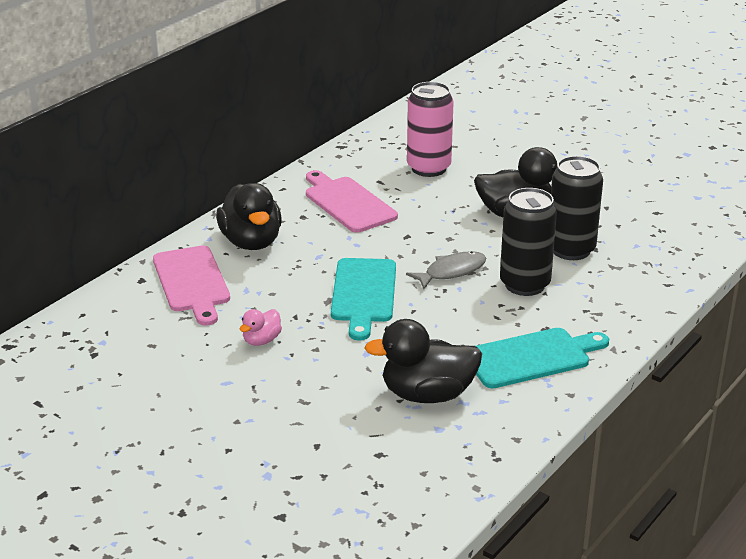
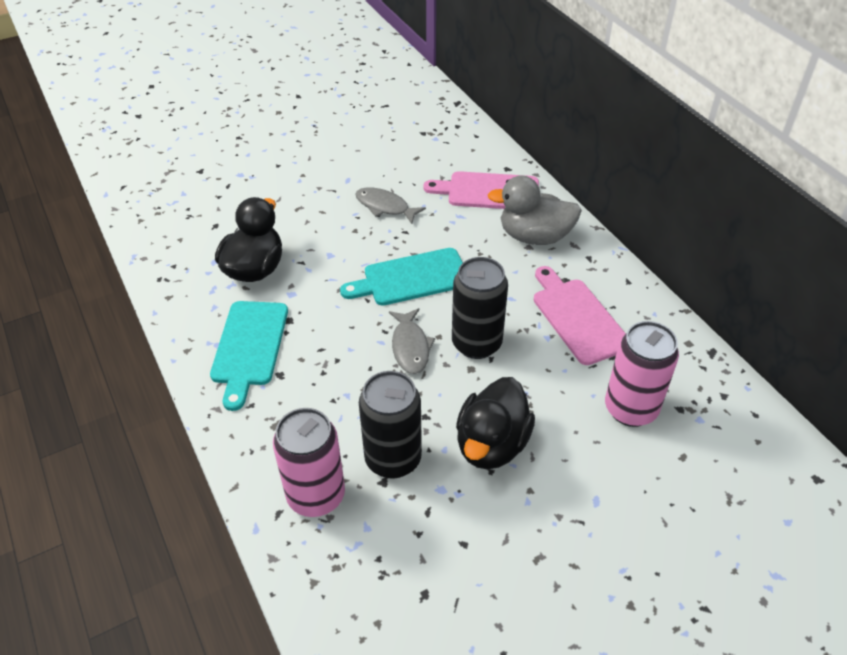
camera: 115 degrees right, 15 degrees up
black duck [216,183,282,250] -> grey duck [488,175,582,245]
pink duck [240,309,282,346] -> grey fish [355,187,426,224]
pink cutting board [306,170,398,233] -> pink cutting board turned 105 degrees counterclockwise [534,266,626,365]
turquoise cutting board [331,258,396,341] -> turquoise cutting board turned 45 degrees counterclockwise [340,248,463,306]
black can [500,188,557,296] -> black can moved to [452,257,508,359]
none -> pink can [273,408,345,517]

